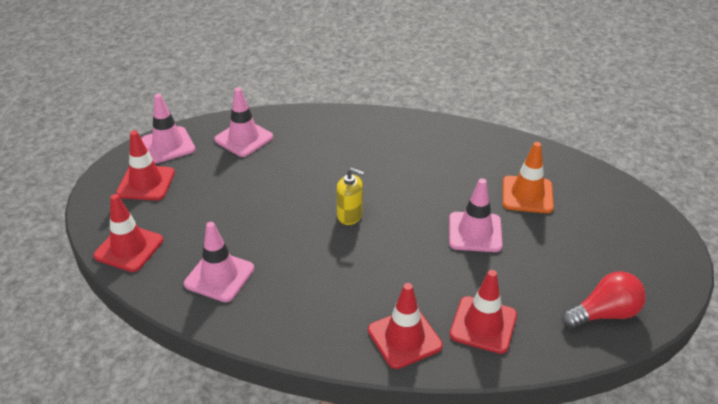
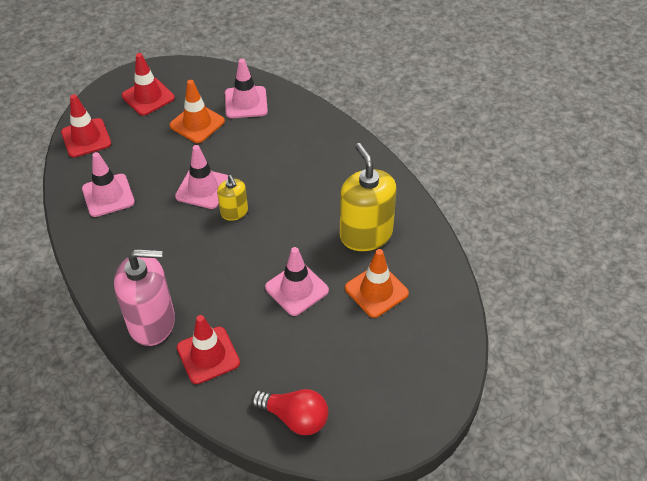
camera: 45 degrees right, 10 degrees up
pink traffic cone [141,94,196,163] -> pink traffic cone moved to [175,145,229,209]
red traffic cone [368,283,443,369] -> pink soap dispenser [114,249,175,346]
none -> orange traffic cone [170,80,225,143]
none -> yellow soap dispenser [340,143,397,251]

